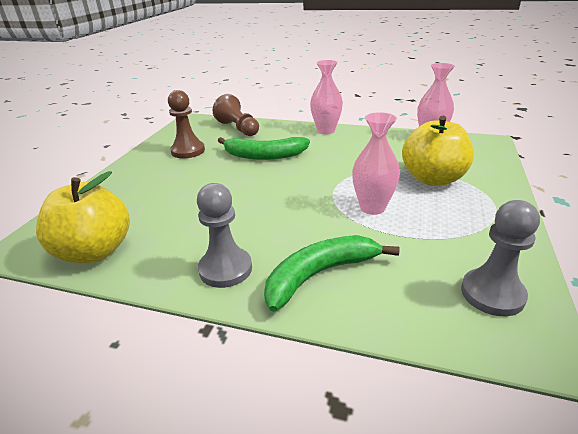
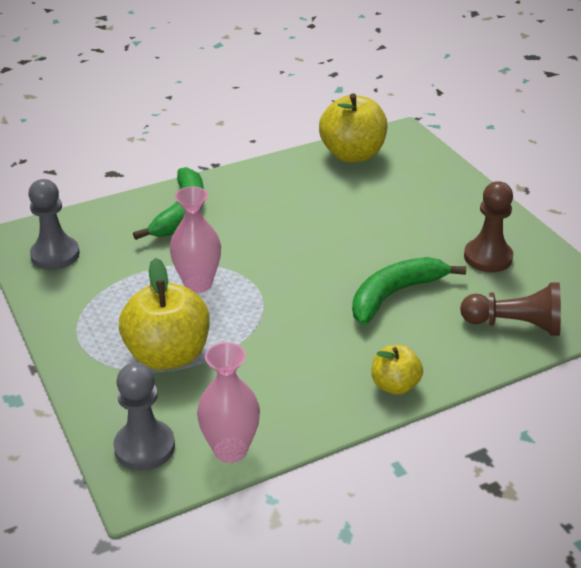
camera: 135 degrees right, 5 degrees up
grey pawn [197,183,252,288] -> grey pawn moved to [113,362,175,471]
pink vase [310,60,343,135] -> yellow apple [371,345,423,395]

